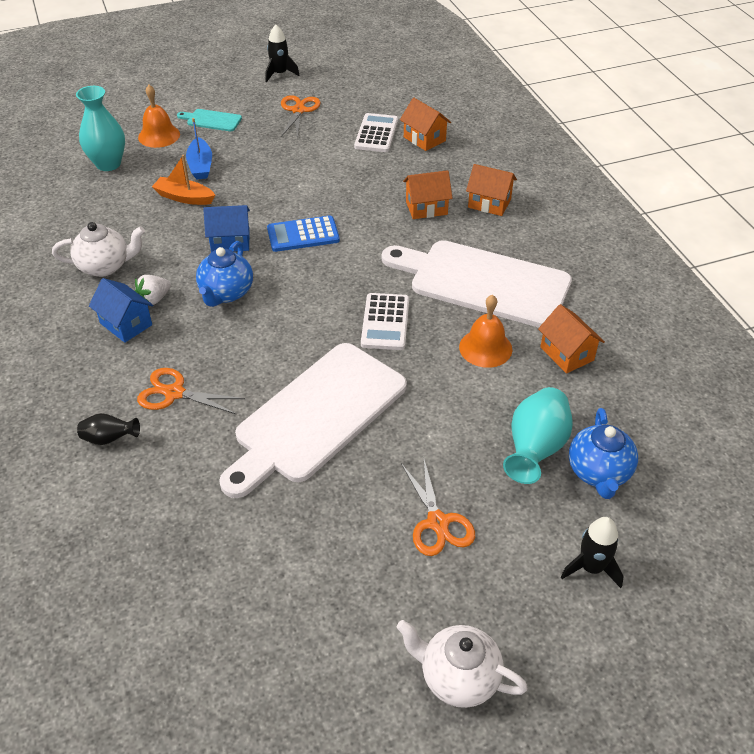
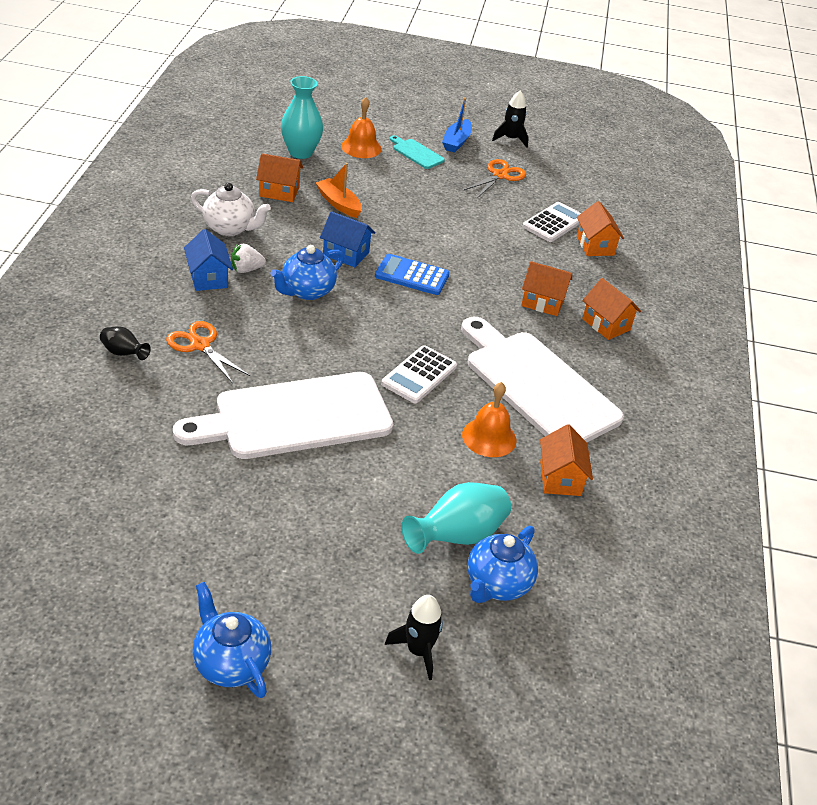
camera: 25 degrees right, 5 degrees down
blue boat [186,118,212,179] -> blue boat moved to [442,97,472,153]
white teapot [397,620,528,708] -> blue teapot [192,582,271,698]
orange scissors [401,460,475,556] -> none
none -> orange house [256,153,303,202]

